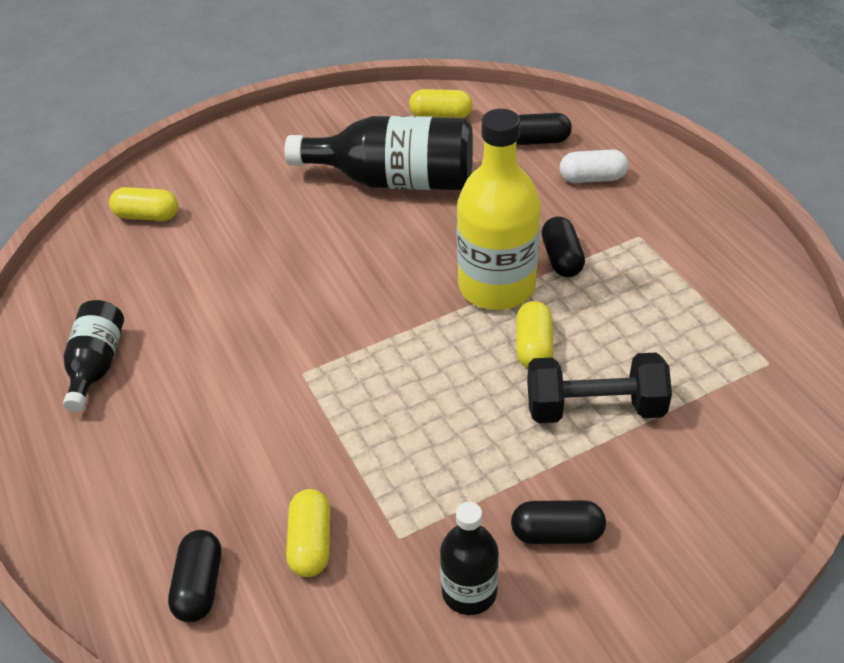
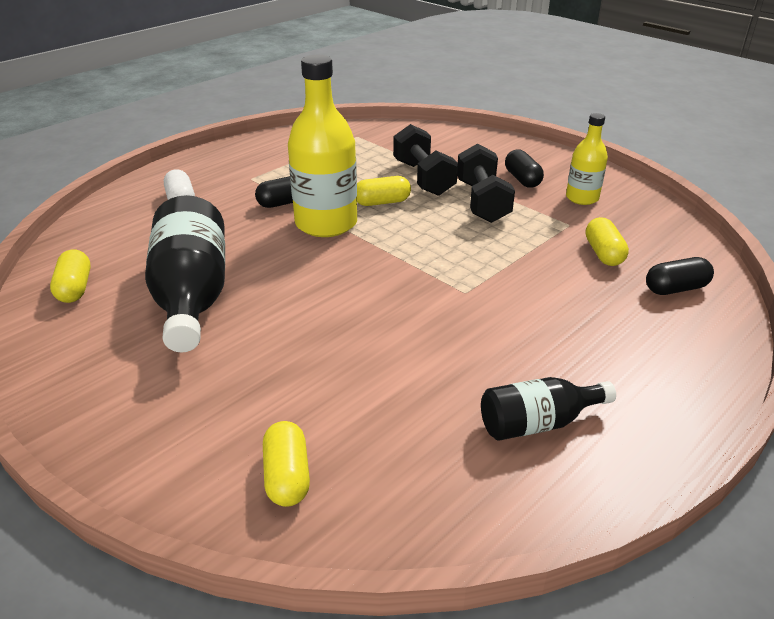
camera: 110 degrees left, 10 degrees down
yellow capsule [286,489,330,577] -> yellow capsule turned 75 degrees counterclockwise [585,217,629,266]
black bottle [440,502,499,615] -> yellow bottle [566,113,608,205]
black capsule [516,113,572,145] -> none
none -> black dumbbell [457,143,515,223]

